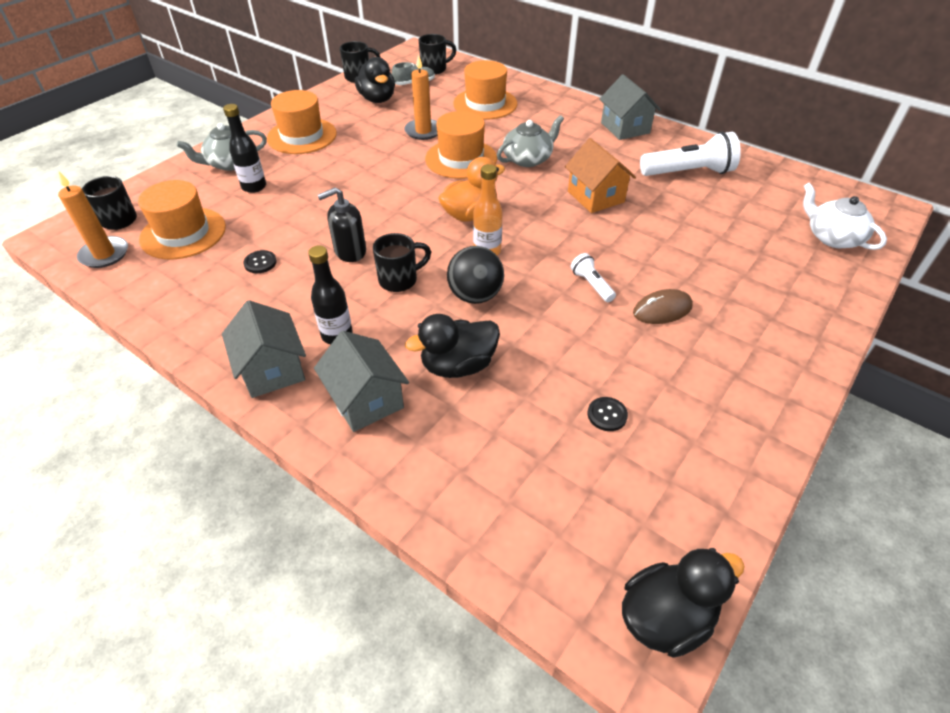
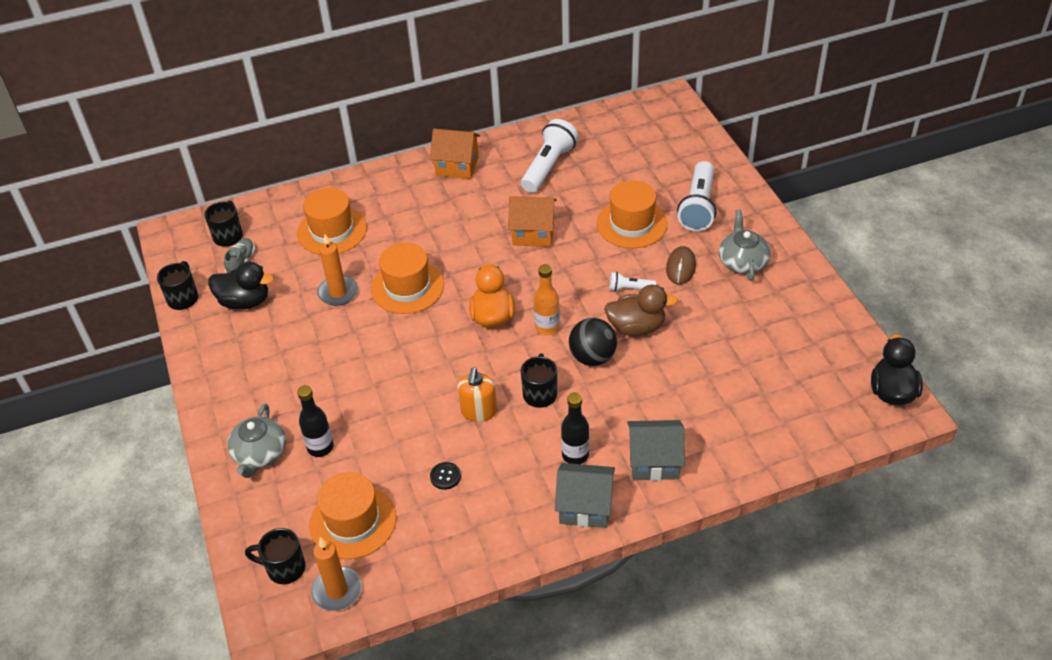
camera: 55 degrees left, 0 degrees up
orange hat [267,90,337,154] -> orange hat moved to [597,180,667,248]
black soap dispenser [318,187,366,262] -> orange soap dispenser [457,367,497,422]
black duck [405,314,500,378] -> none
grey teapot [497,115,564,167] -> grey teapot moved to [719,209,771,281]
black button [588,397,628,431] -> none
grey house [600,74,661,140] -> orange house [430,129,480,179]
white teapot [803,183,887,250] -> none
none -> brown duck [604,285,678,336]
none -> white flashlight [677,161,716,231]

